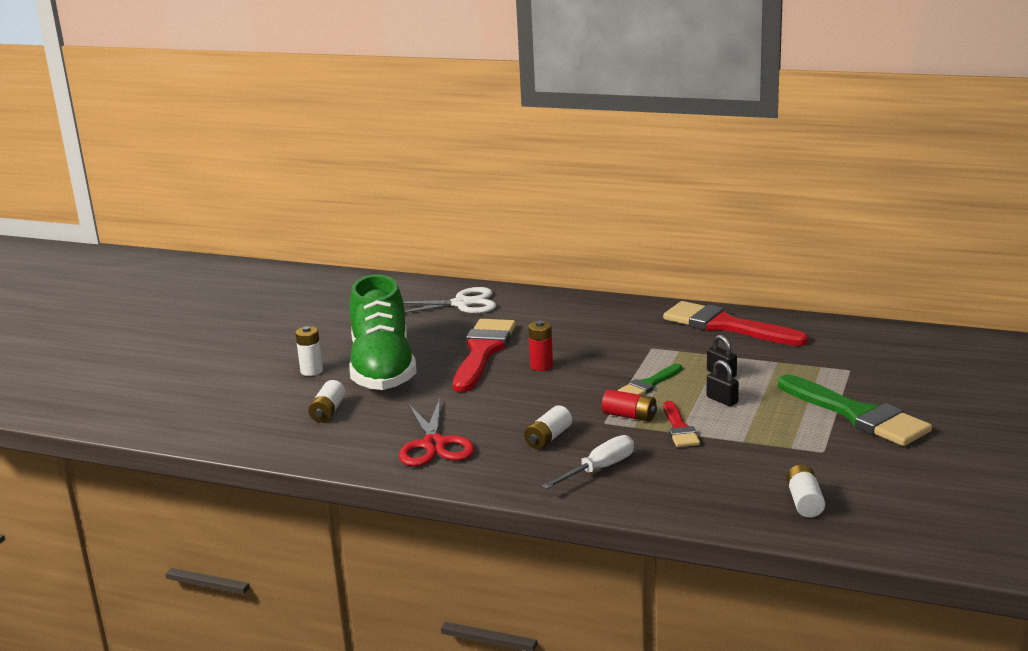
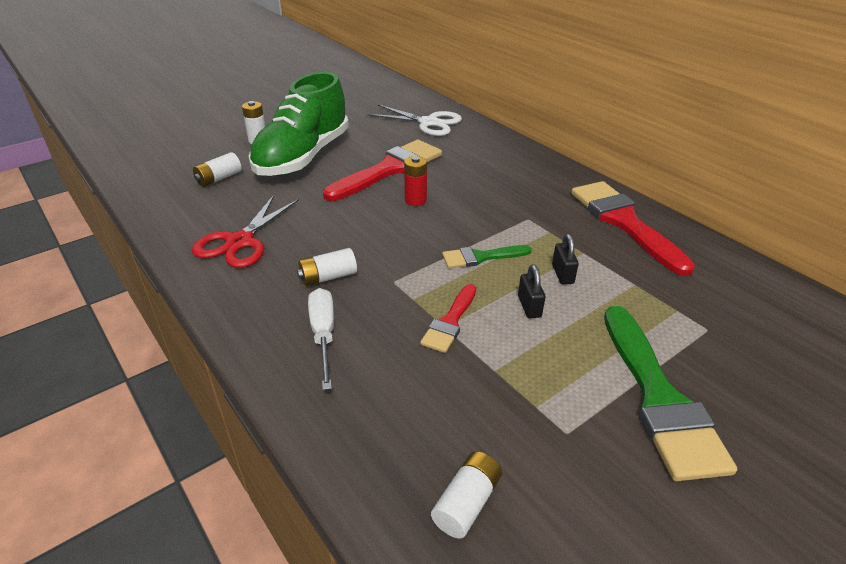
camera: 30 degrees right, 15 degrees up
white screwdriver [541,435,634,490] -> white screwdriver turned 90 degrees counterclockwise [308,288,334,390]
red battery [602,389,657,422] -> none

